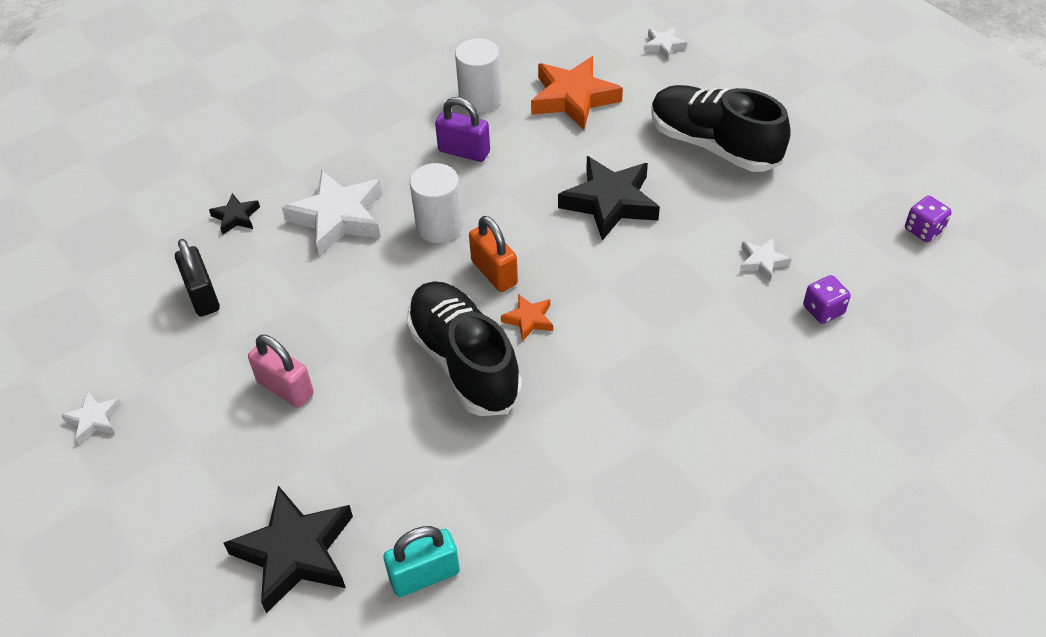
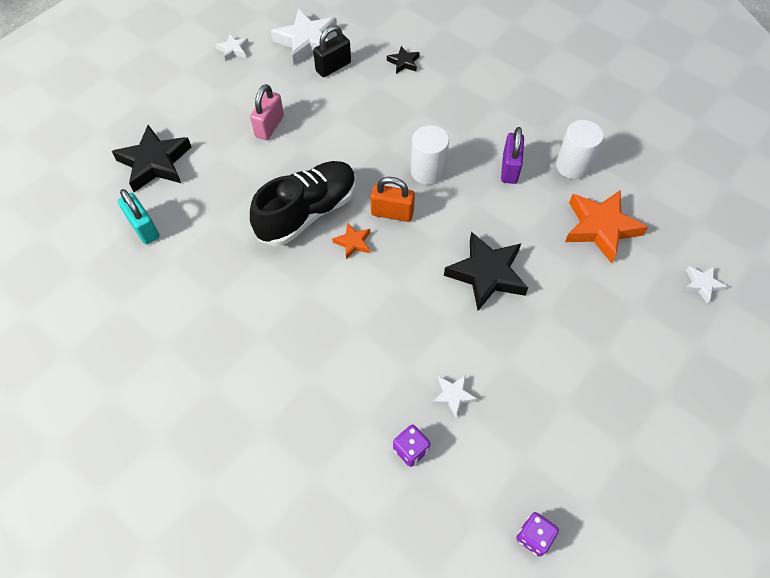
camera: 75 degrees right, 10 degrees up
white star [282,170,382,256] -> white star moved to [271,9,337,65]
orange padlock [469,216,518,292] -> orange padlock turned 60 degrees clockwise [370,177,415,222]
black shoe [651,85,791,172] -> none

